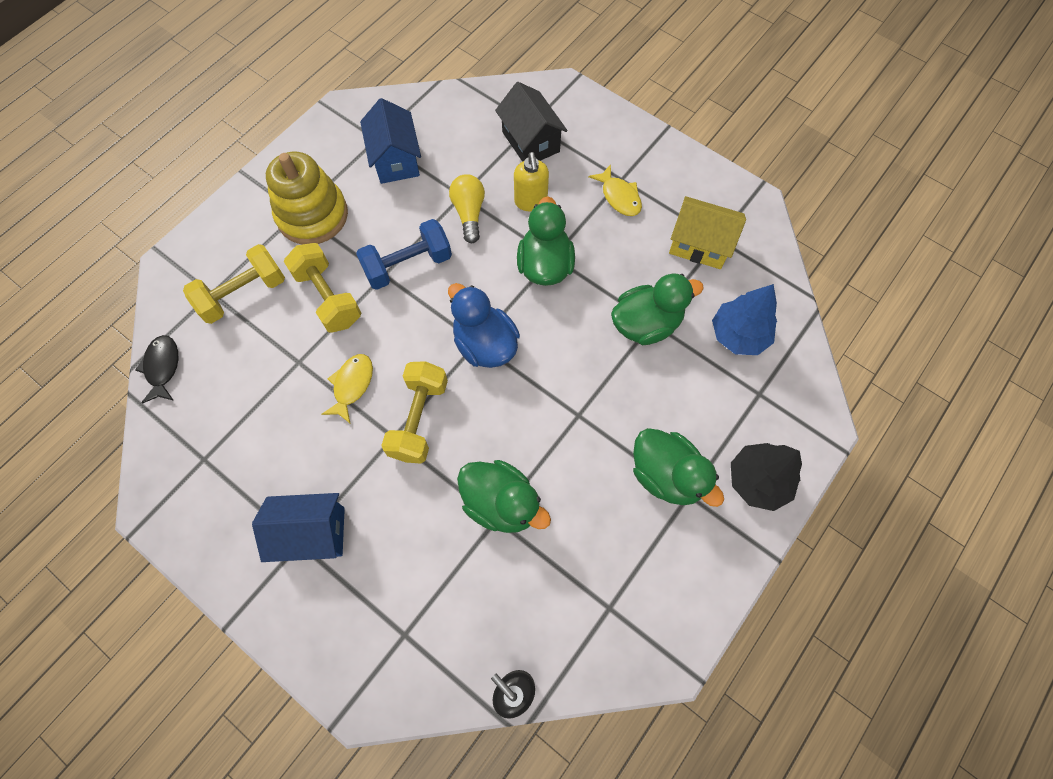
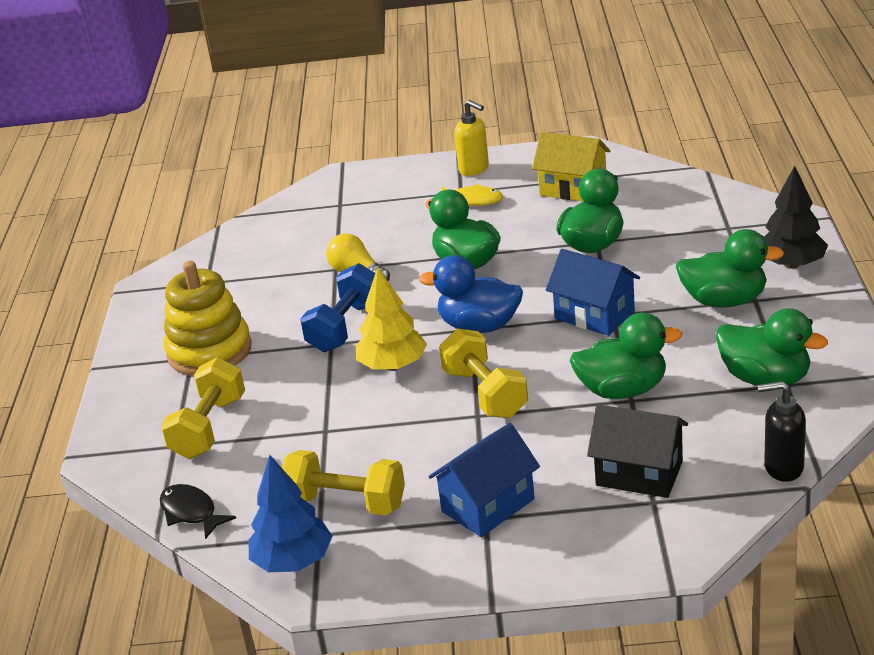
camera: 35 degrees left, 35 degrees down
yellow dumbbell [283,243,361,333] -> yellow dumbbell moved to [282,450,405,515]
yellow fish [321,354,373,423] -> none
blue house [360,98,421,184] -> blue house moved to [546,249,640,336]
black house [495,82,568,162] -> black house moved to [587,404,688,498]
yellow soap dispenser [514,152,549,211] -> yellow soap dispenser moved to [454,100,489,176]
yellow house [669,196,746,269] -> yellow house turned 45 degrees clockwise [532,132,610,202]
blue tree [712,284,777,355] -> blue tree moved to [249,455,333,572]
none -> yellow tree [356,267,427,371]
none -> green duck [716,308,828,385]

